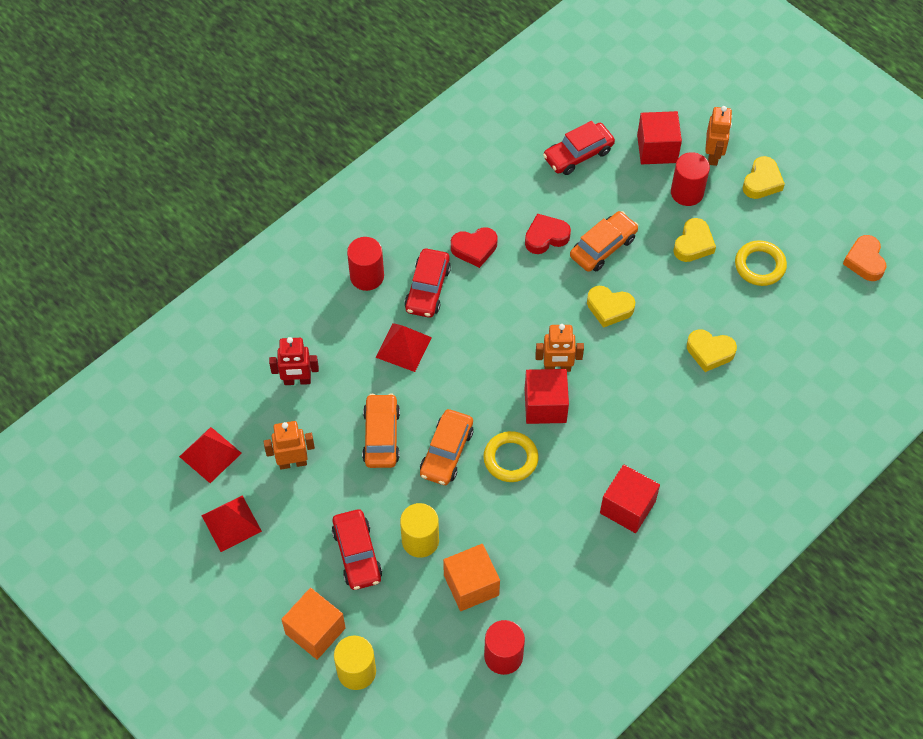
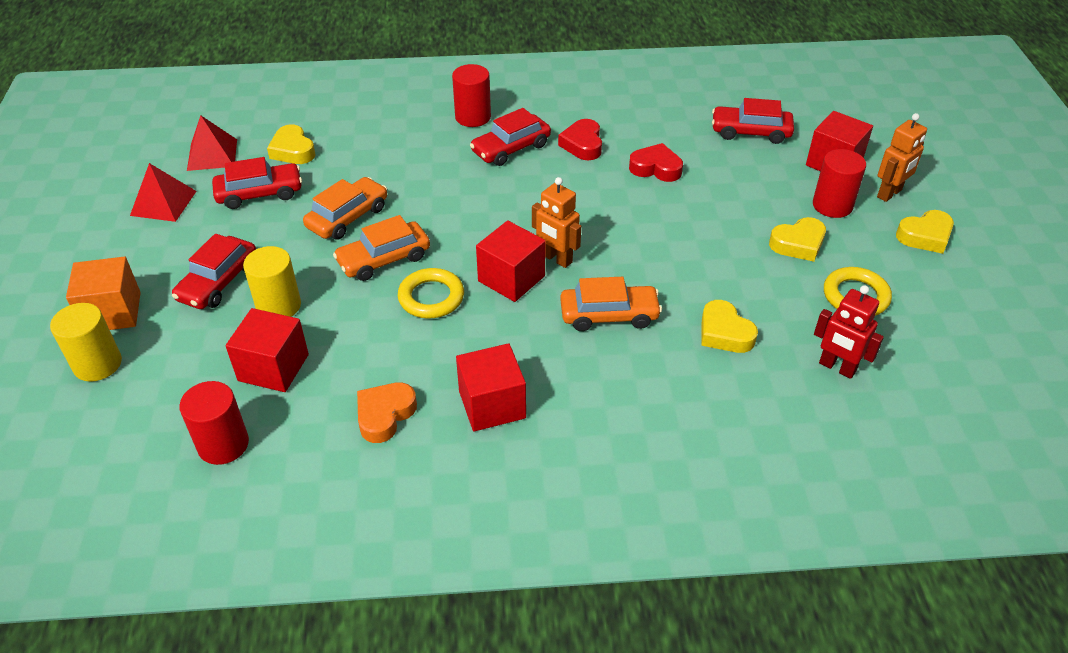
camera: 40 degrees right, 15 degrees down
orange robot [264,421,315,470] -> red car [212,157,302,209]
red robot [269,337,319,385] -> red robot moved to [814,285,884,379]
red pyramid [375,323,432,372] -> none
orange cube [443,544,500,611] -> red cube [225,308,309,392]
red heart [451,227,497,268] -> red heart turned 60 degrees clockwise [558,119,602,160]
orange car [570,211,639,272] -> orange car moved to [560,277,662,331]
yellow heart [587,286,635,328] -> yellow heart moved to [267,124,316,164]
orange heart [843,235,886,281] -> orange heart moved to [357,382,417,443]

